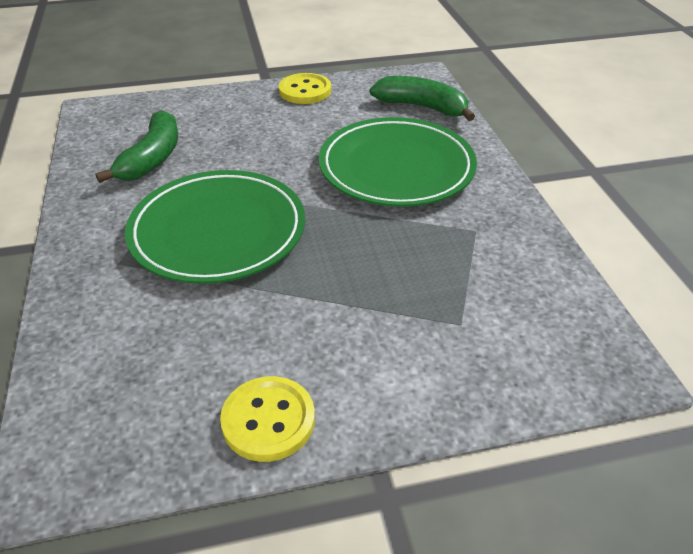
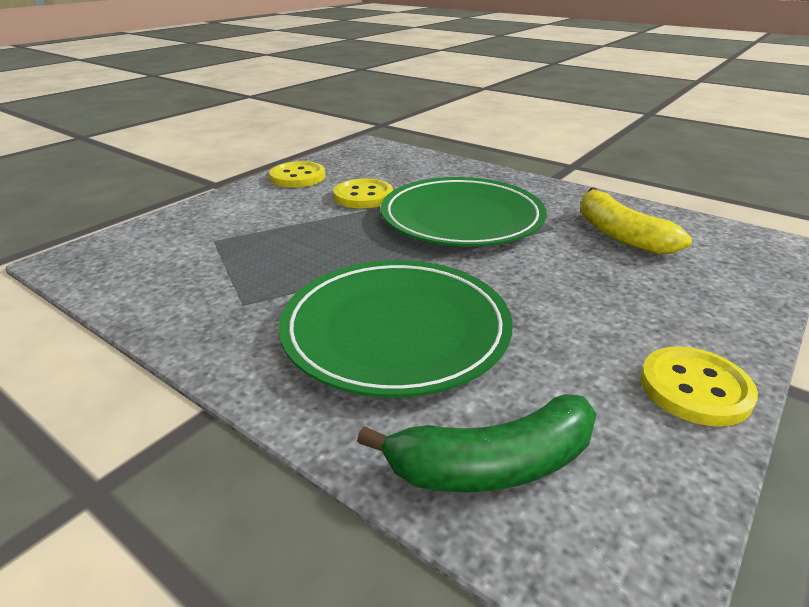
camera: 140 degrees right, 10 degrees down
green banana [95,110,178,183] -> yellow banana [580,187,692,255]
none -> yellow button [333,178,393,209]

